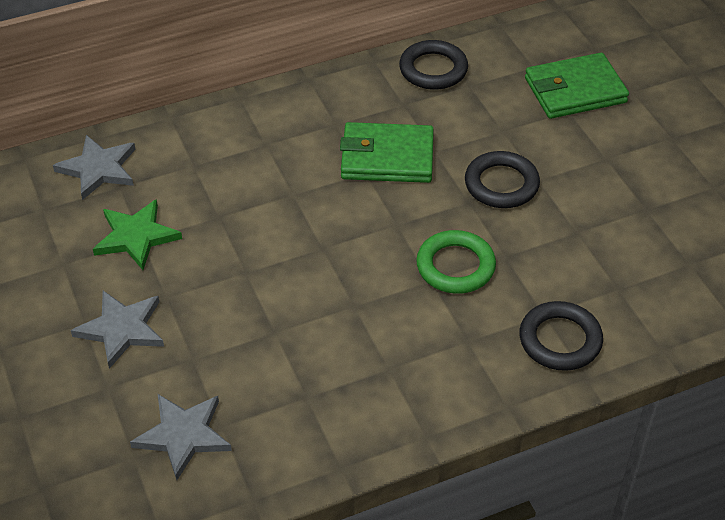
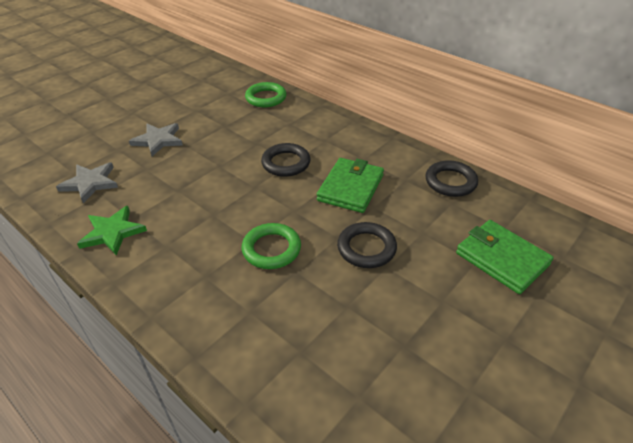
camera: 65 degrees right, 5 degrees down
grey star [53,135,136,200] -> green ring [245,82,287,107]
green star [93,199,182,270] -> green star moved to [77,206,147,256]
green wallet [340,122,434,183] -> green wallet turned 45 degrees clockwise [317,158,384,213]
black ring [519,301,603,371] -> black ring moved to [261,143,310,177]

